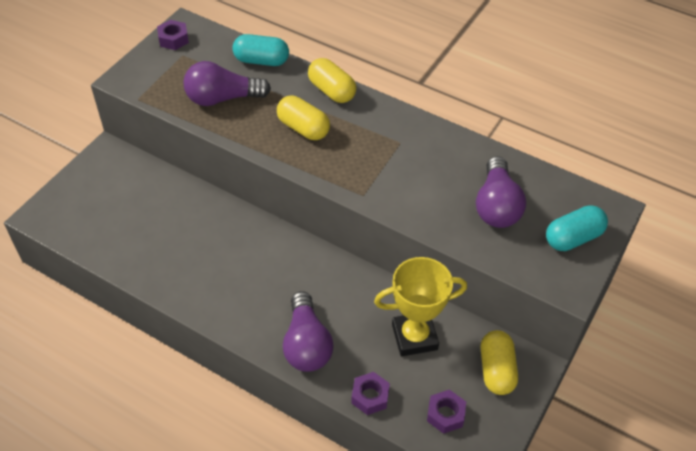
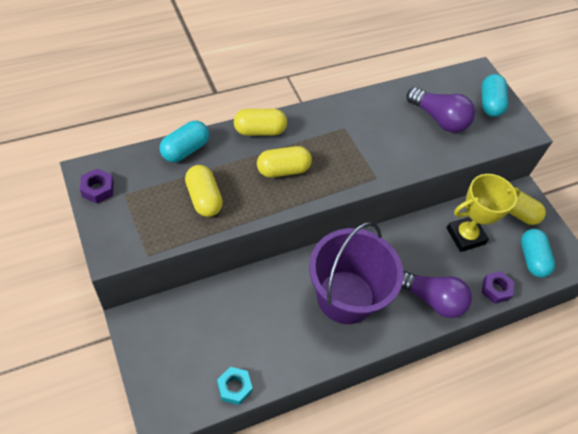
camera: 60 degrees left, 5 degrees up
purple light bulb [183,61,271,106] -> yellow capsule [185,165,223,217]
yellow trophy [374,257,467,356] -> yellow trophy turned 45 degrees clockwise [447,174,520,252]
purple nut [427,389,466,434] -> turquoise capsule [521,229,555,277]
none -> turquoise nut [217,367,253,405]
none -> purple bucket [309,222,403,324]

